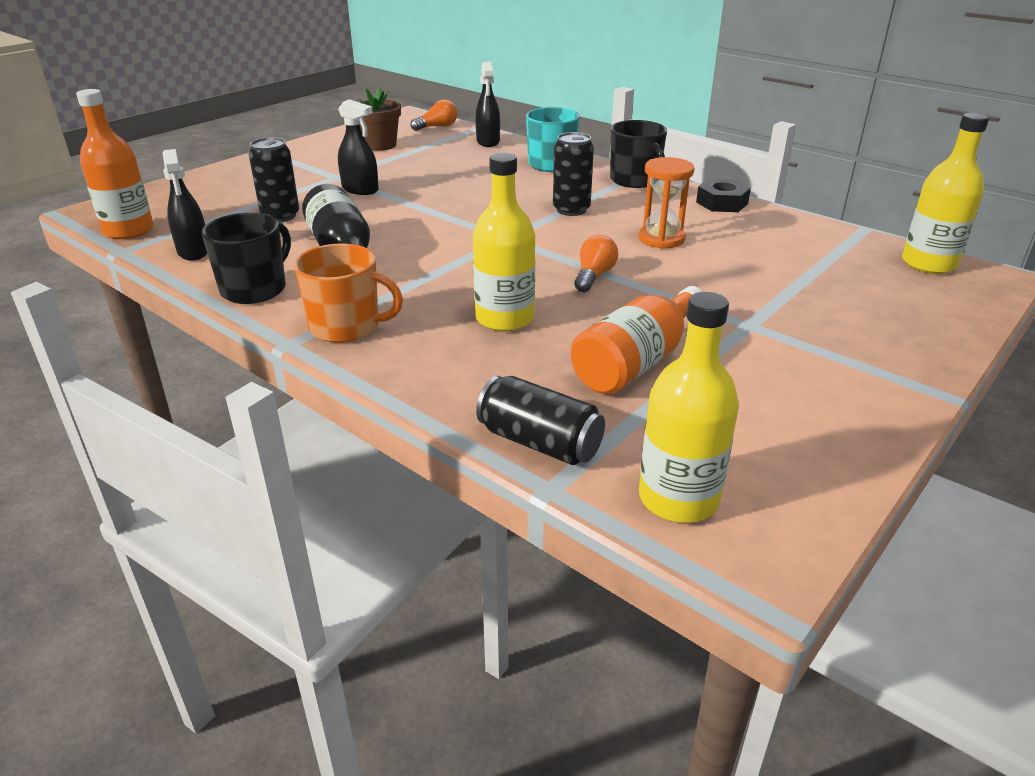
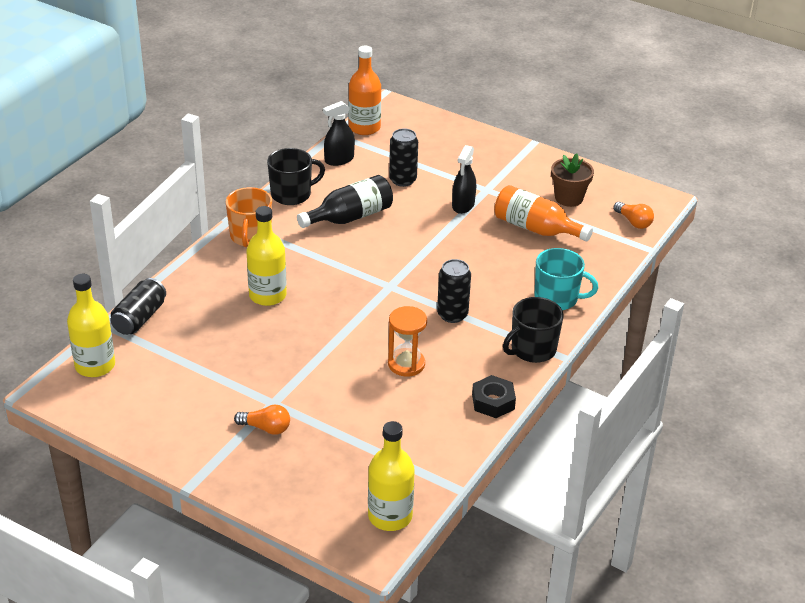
camera: 80 degrees right, 5 degrees up
black mug [202,213,291,304] -> black mug turned 45 degrees counterclockwise [267,148,325,205]
black spray bottle [475,62,500,147] -> none
orange bottle [571,286,702,394] -> orange bottle moved to [494,185,593,242]
orange light bulb [574,235,618,292] -> orange light bulb moved to [234,405,290,435]

